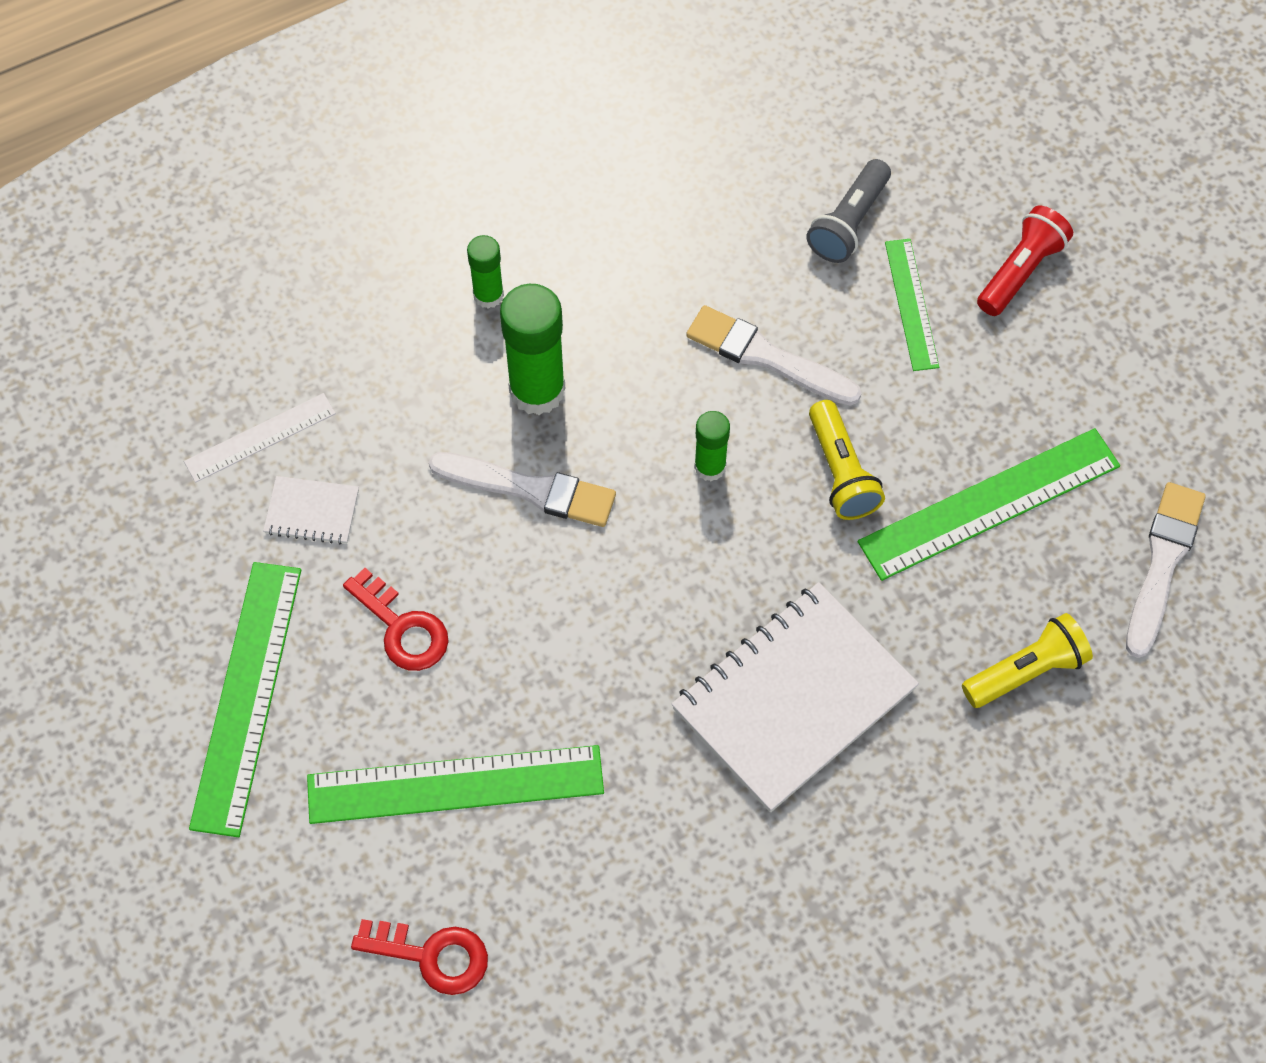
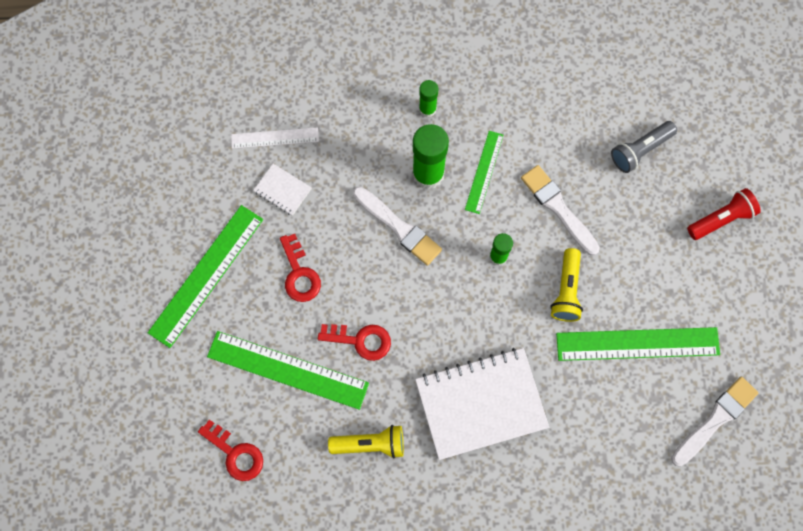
camera: 25 degrees right, 10 degrees up
green ruler [885,239,939,371] -> green ruler moved to [465,131,503,214]
yellow flashlight [962,613,1093,708] -> yellow flashlight moved to [328,425,404,459]
none -> red key [318,324,391,361]

